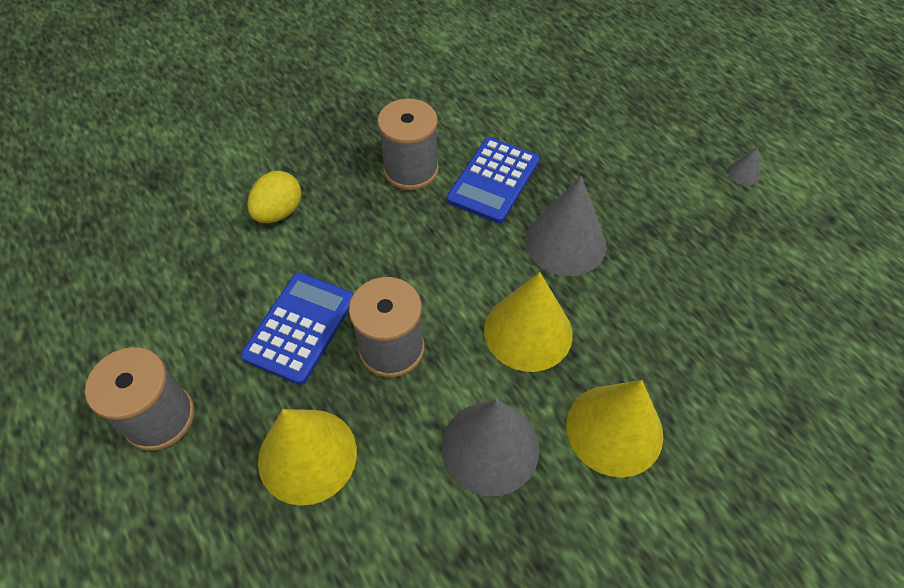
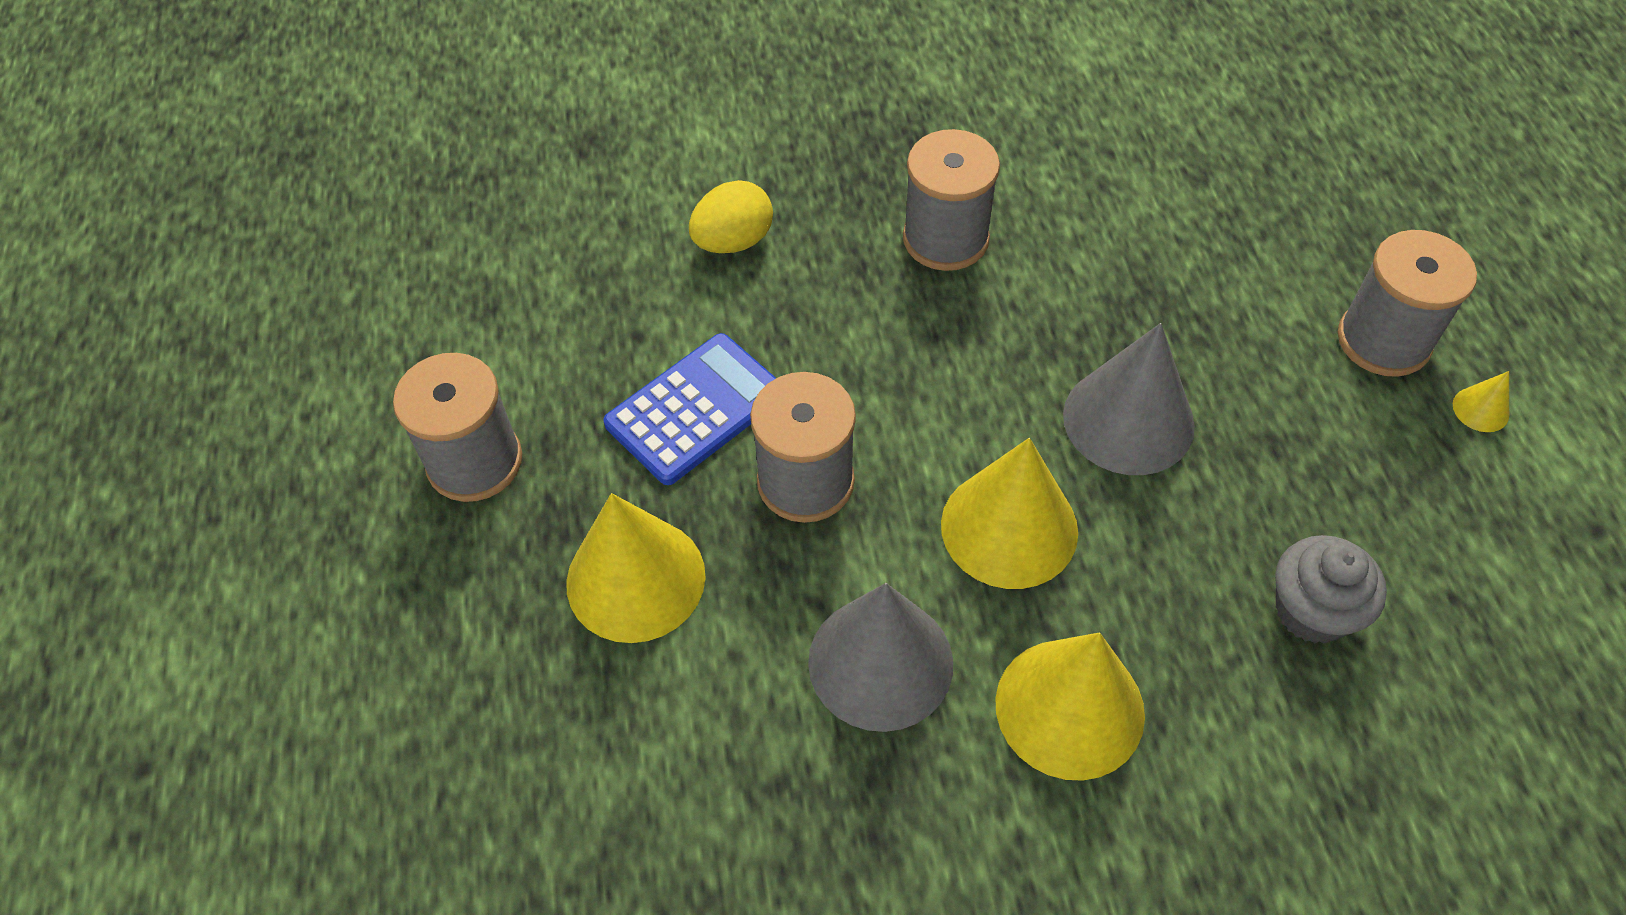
camera: 25 degrees right, 0 degrees up
blue calculator [447,137,540,223] -> none
grey cone [728,147,760,186] -> yellow cone [1453,371,1509,432]
none -> grey cupcake [1275,535,1387,643]
none -> grey spool [1338,230,1477,377]

